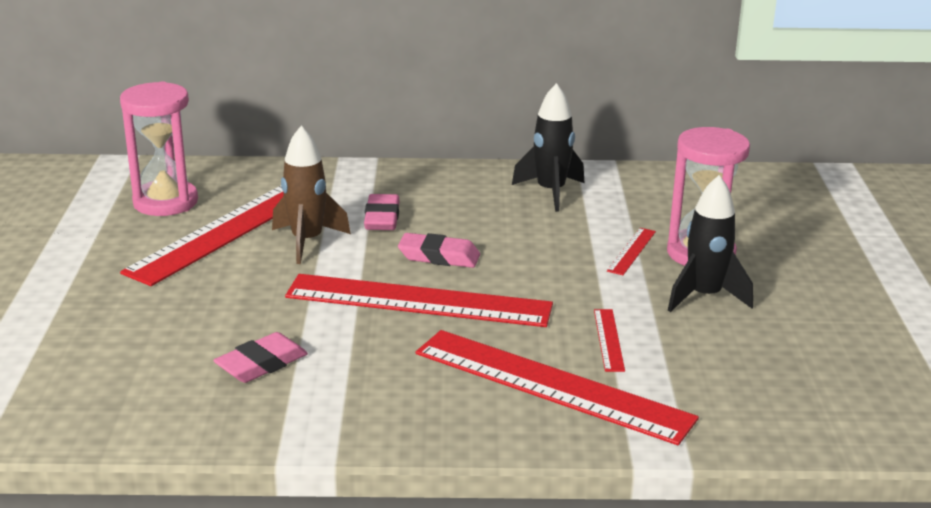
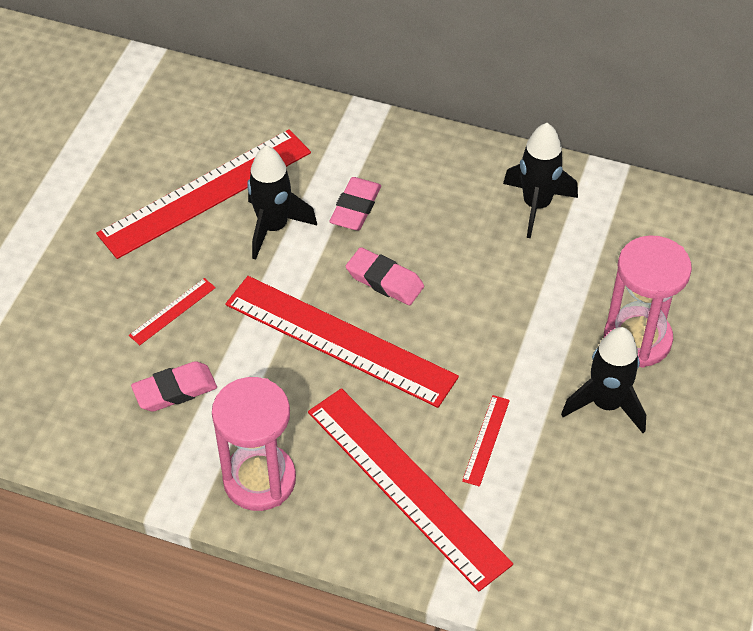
camera: 20 degrees right, 25 degrees up
pink hourglass [120,82,198,216] -> pink hourglass moved to [212,377,296,511]
brown rocket [272,125,351,264] -> black rocket [247,145,317,260]
red ruler [607,228,656,275] -> red ruler moved to [129,278,216,345]

